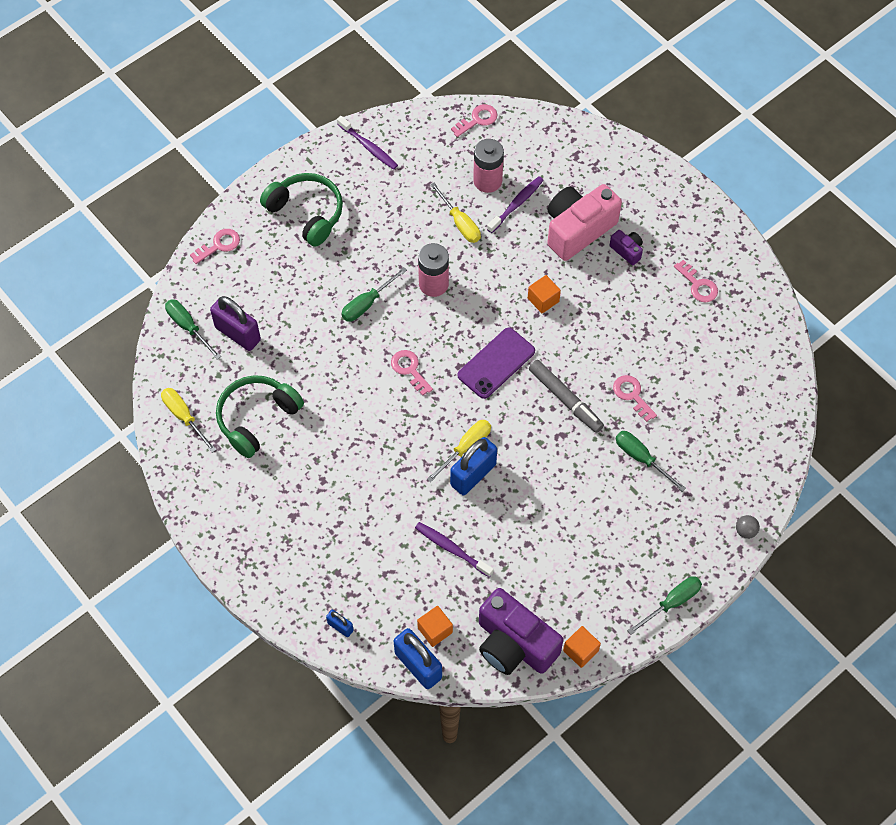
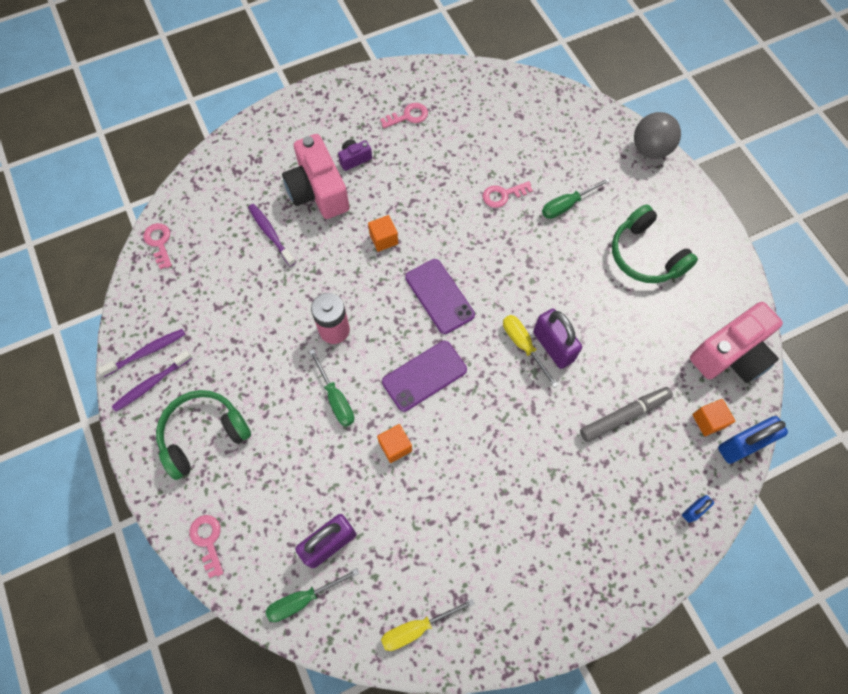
camera: 75 degrees left, 5 degrees up
green headphones [216,375,304,458] -> green headphones moved to [612,205,698,283]
pink key [391,350,433,396] -> purple phone [382,341,467,412]
purple toothbrush [415,522,494,577] -> purple toothbrush moved to [112,350,192,412]
yellow screwdriver [430,183,481,243] -> none
blue padlock [450,437,497,495] -> purple padlock [533,309,582,369]
pink battery [473,139,504,193] -> none
purple camera [479,588,563,675] -> pink camera [690,302,783,383]
grey marker [529,360,604,433] -> grey marker moved to [580,387,673,442]
orange cube [563,626,601,668] -> orange cube moved to [377,424,412,463]
green screwdriver [627,576,702,635] -> none
grey ball [736,515,760,539] -> grey ball [634,112,681,159], size x2.18

